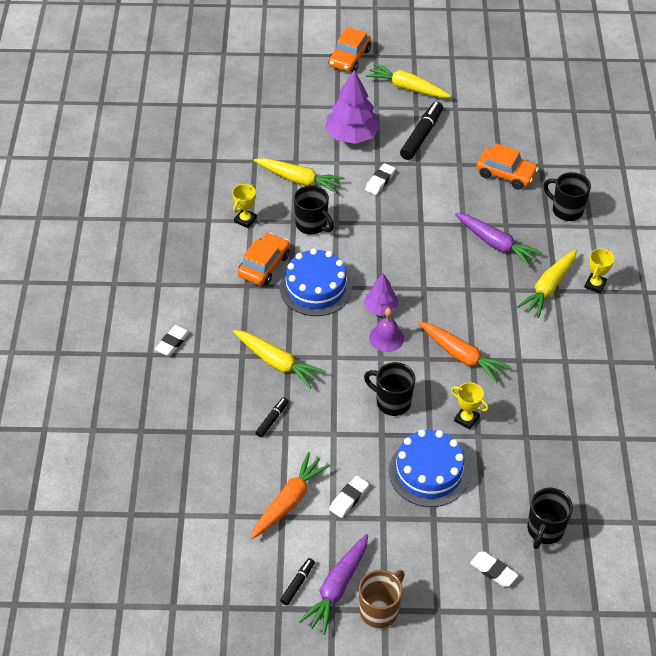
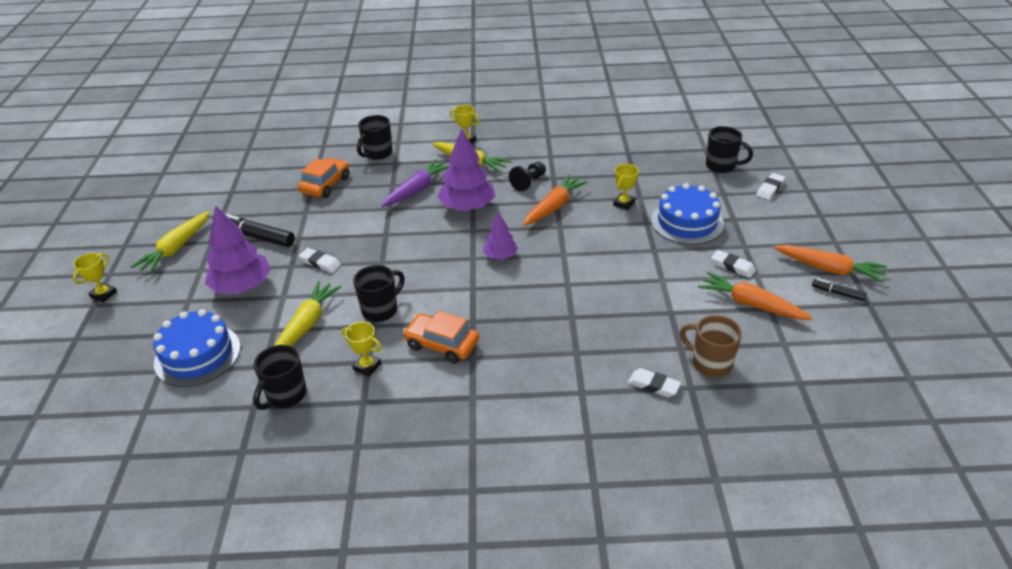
camera: 90 degrees left, 10 degrees down
white eraser [155,325,190,356] -> white eraser moved to [628,368,681,397]
yellow carrot [233,330,325,389] -> none
black marker [256,397,288,437] -> none
blue cake [280,248,352,316] -> blue cake moved to [153,309,241,387]
purple carrot [298,534,368,635] -> orange carrot [774,245,887,283]
orange car [328,27,371,72] -> yellow trophy [73,253,117,303]
brown mug [359,570,404,628] -> brown mug moved to [680,315,742,377]
black mug [364,362,415,416] -> black mug moved to [253,345,307,410]
purple bell [369,308,404,352] -> none
none -> purple tree [437,128,495,211]
none -> black pawn [509,162,546,191]

